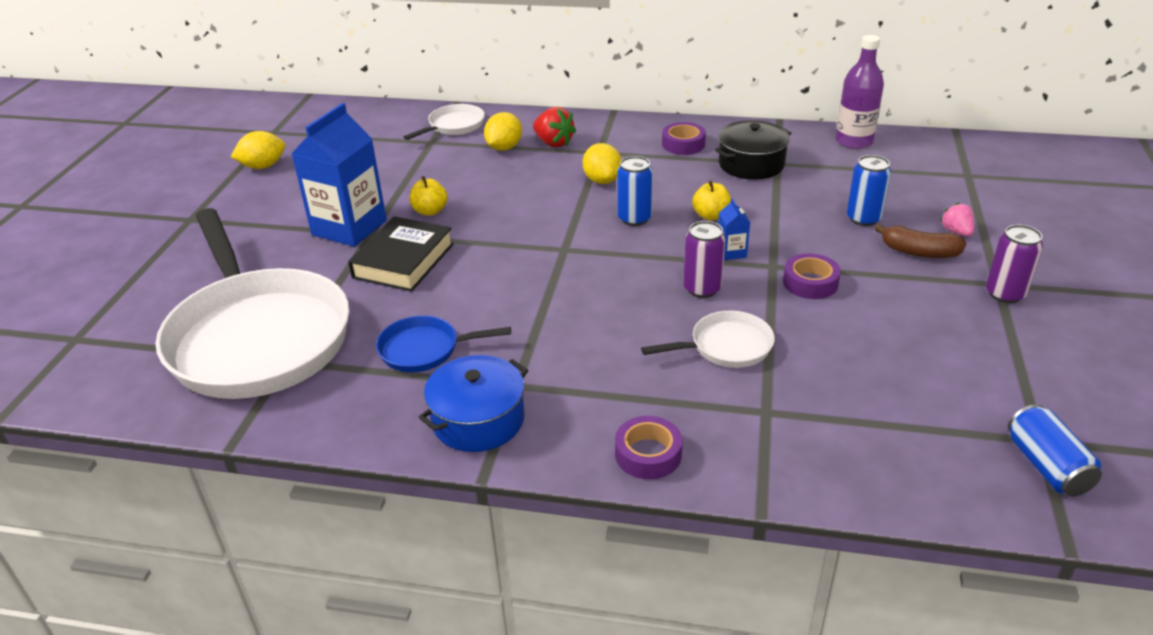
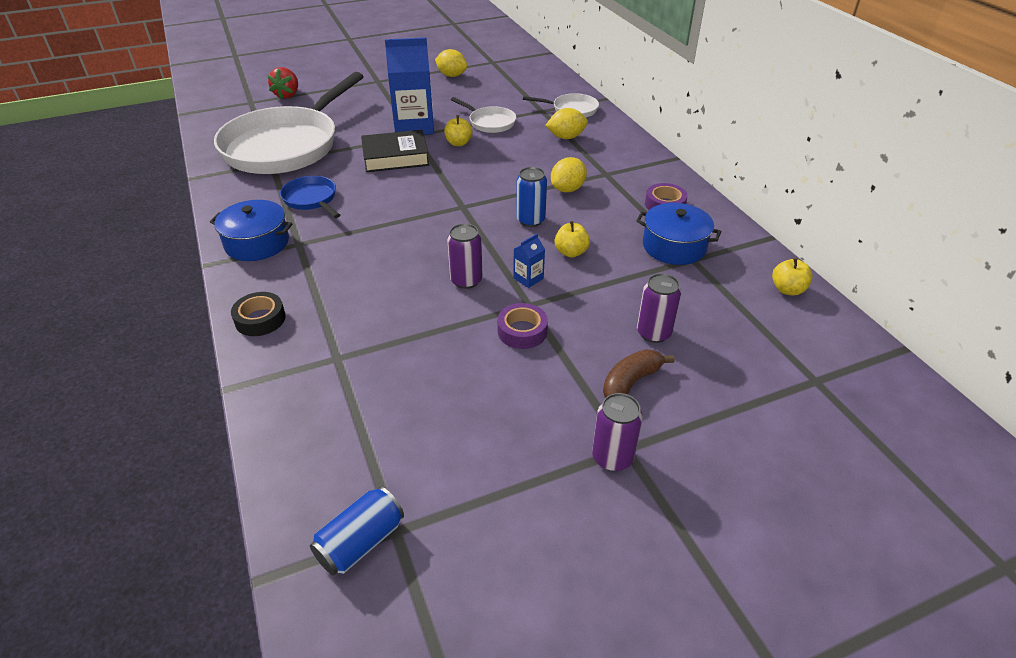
camera: 55 degrees right, 5 degrees up
red strawberry [533,107,576,147] -> red strawberry moved to [267,67,298,99]
purple tape [615,416,682,479] -> black tape [231,292,286,336]
white pan [641,311,775,368] -> white pan moved to [451,97,516,133]
black pot [715,120,791,180] -> blue pot [636,203,721,265]
purple bottle [836,35,884,149] -> yellow apple [772,258,813,295]
blue can [847,155,891,226] -> purple can [637,273,681,343]
brown banana [875,224,966,258] -> brown banana turned 60 degrees clockwise [603,349,675,398]
pink strawberry [940,202,974,236] -> none

